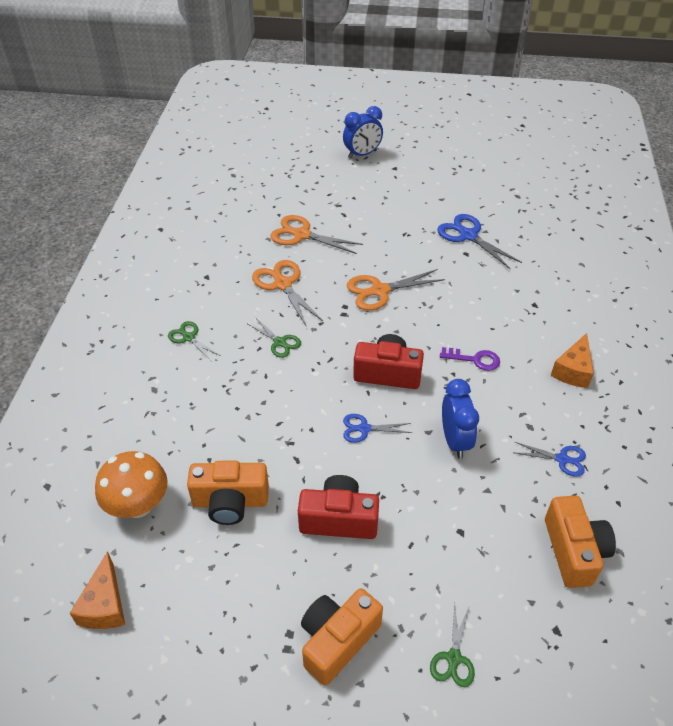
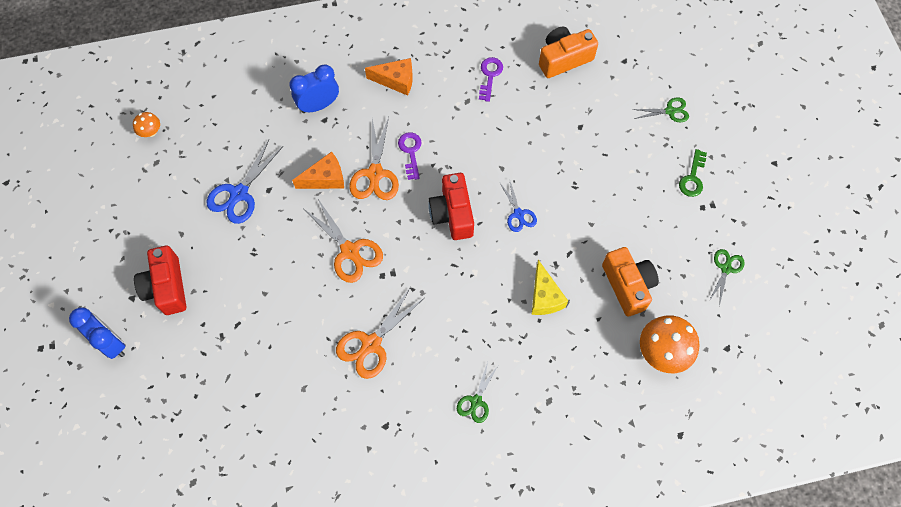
camera: 110 degrees left, 20 degrees up
orange cheese [70,551,125,629] -> orange cheese moved to [292,152,344,189]
green scissors [248,317,301,358] -> green scissors moved to [709,249,745,306]
orange scissors [270,215,363,254] -> orange scissors moved to [349,117,399,200]
red camera [298,475,379,539] -> red camera moved to [134,245,186,315]
orange camera [301,588,383,686] -> green key [679,149,707,197]
blue clock [442,379,479,459] -> blue clock moved to [289,64,339,113]
blue scissors [515,442,586,477] -> purple key [479,57,503,102]
none -> orange mushroom [133,112,160,137]
none -> yellow cheese [532,260,568,315]

